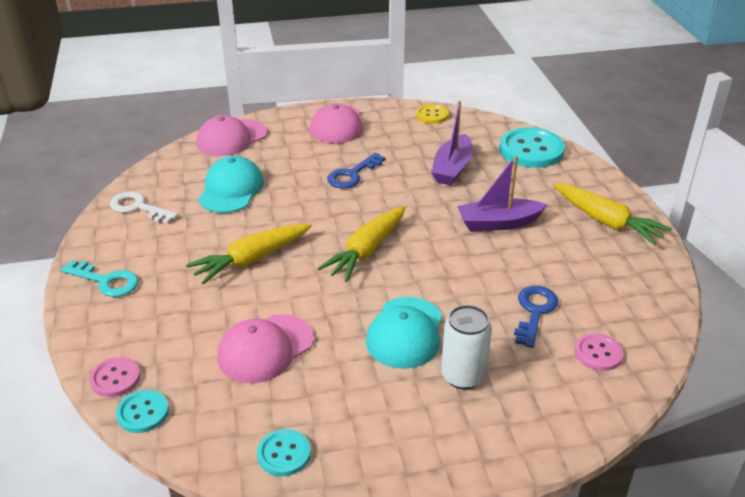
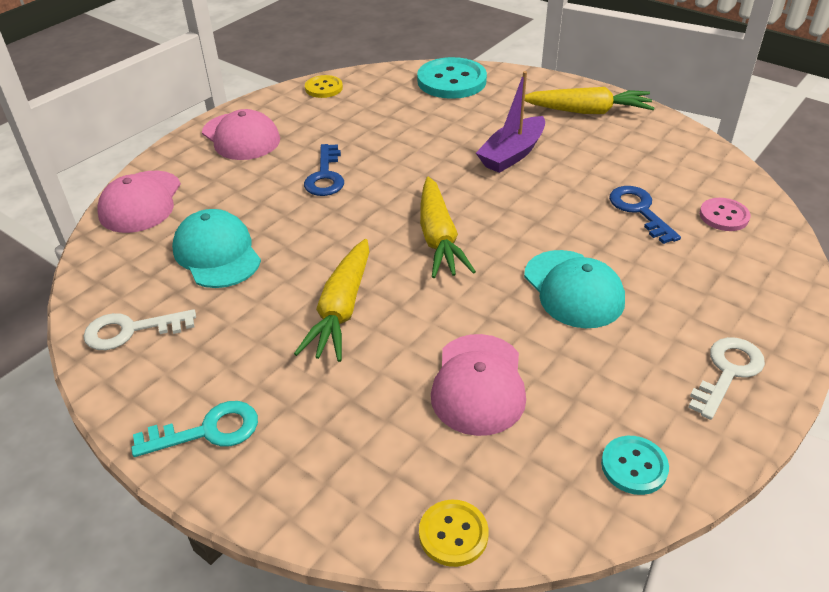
camera: 40 degrees left, 5 degrees up
pink button [89,357,140,397] -> none
turquoise button [116,390,169,433] -> yellow button [419,499,489,567]
purple boat [431,100,473,185] -> none
white can [441,305,492,389] -> none
none -> white key [688,337,765,420]

